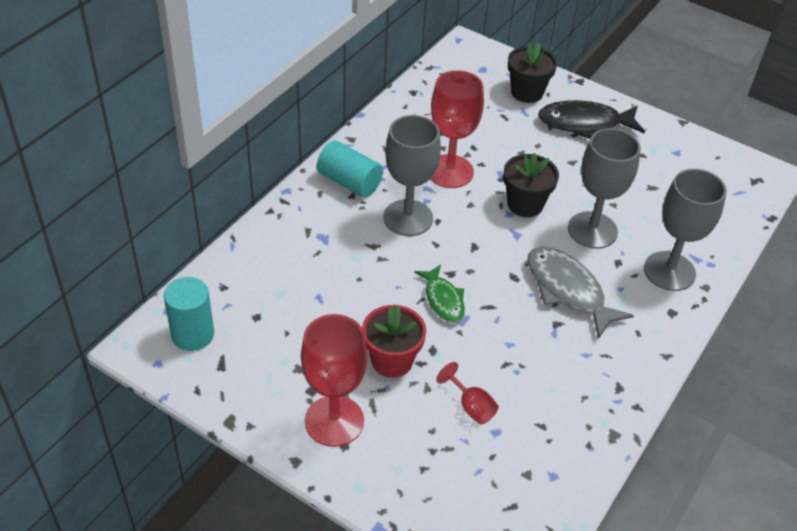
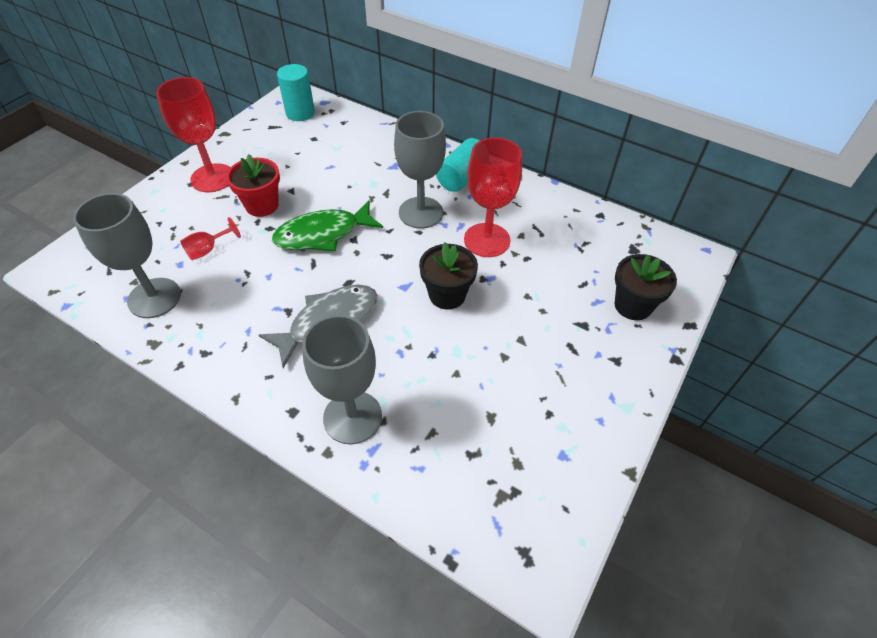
camera: 90 degrees right, 5 degrees up
green fish [414,264,465,323] -> green fish [272,200,383,251], size x1.62
black fish [538,100,645,139] -> none
grey goblet [568,128,641,249] -> grey goblet moved to [73,193,181,318]

